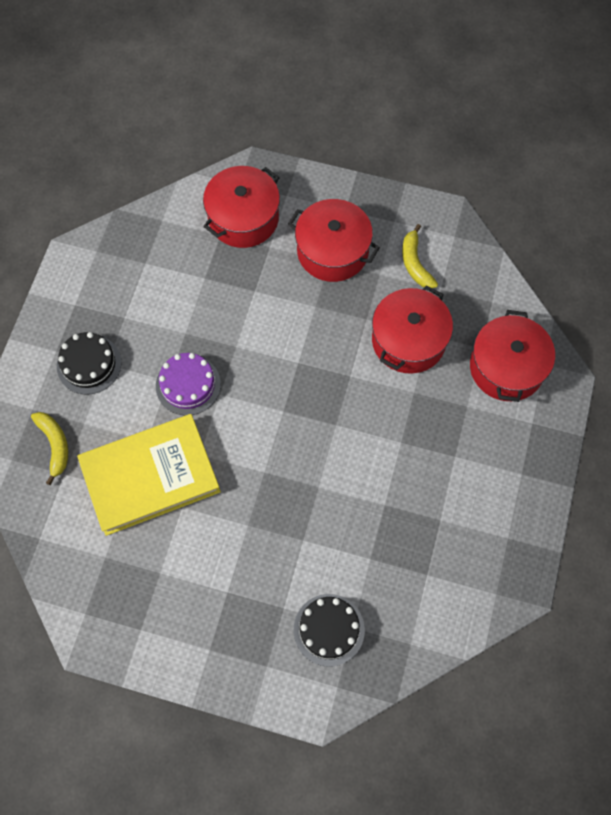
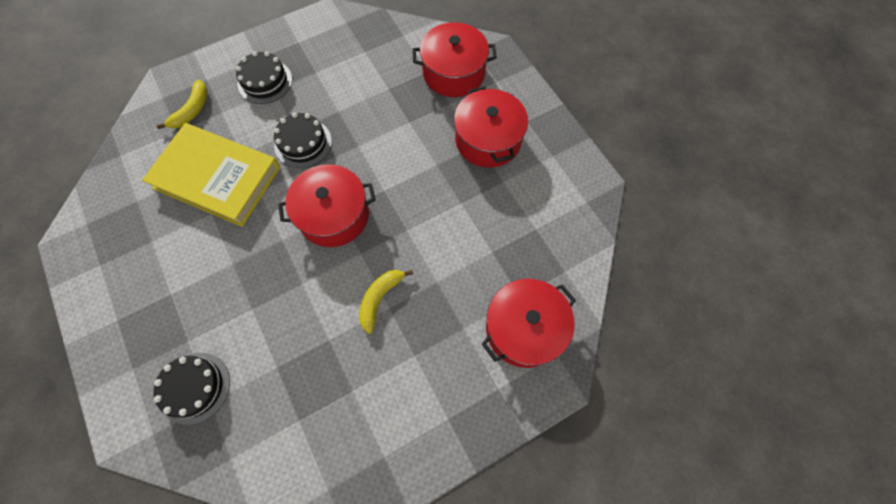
camera: 45 degrees right, 0 degrees up
purple cake [156,353,221,415] -> black cake [274,113,332,168]
red pot [372,285,453,374] -> red pot moved to [278,164,376,247]
yellow banana [402,224,438,288] -> yellow banana moved to [359,270,413,334]

